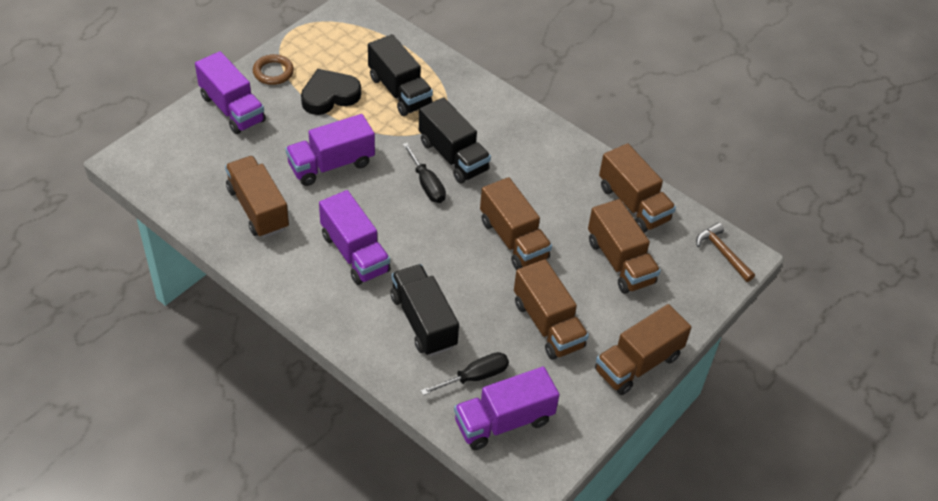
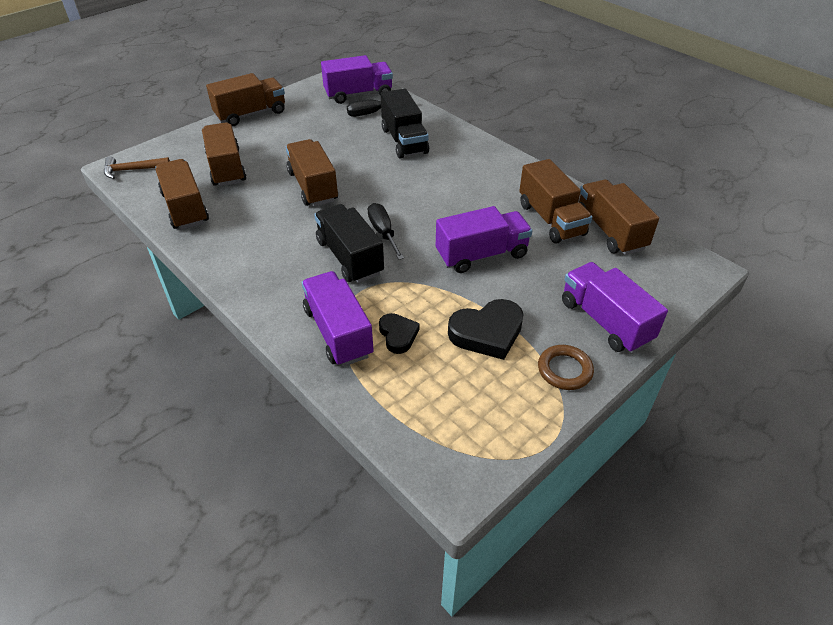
camera: 170 degrees left, 5 degrees down
purple truck [319,190,391,285] -> purple truck moved to [301,271,374,367]
black truck [368,34,433,116] -> black heart [379,313,419,354]
brown truck [514,259,589,360] -> brown truck moved to [579,180,659,255]
brown hammer [696,223,755,282] -> brown hammer turned 105 degrees clockwise [104,157,170,179]

